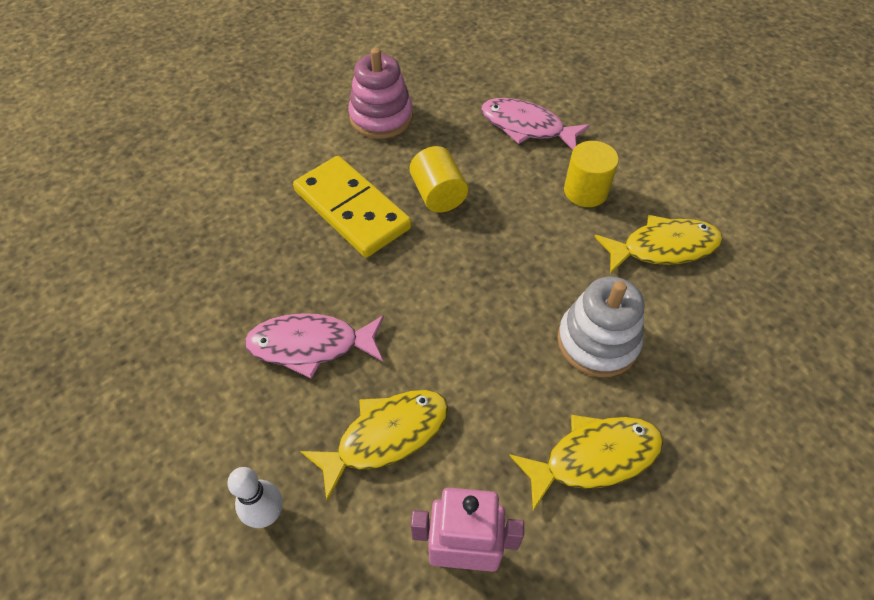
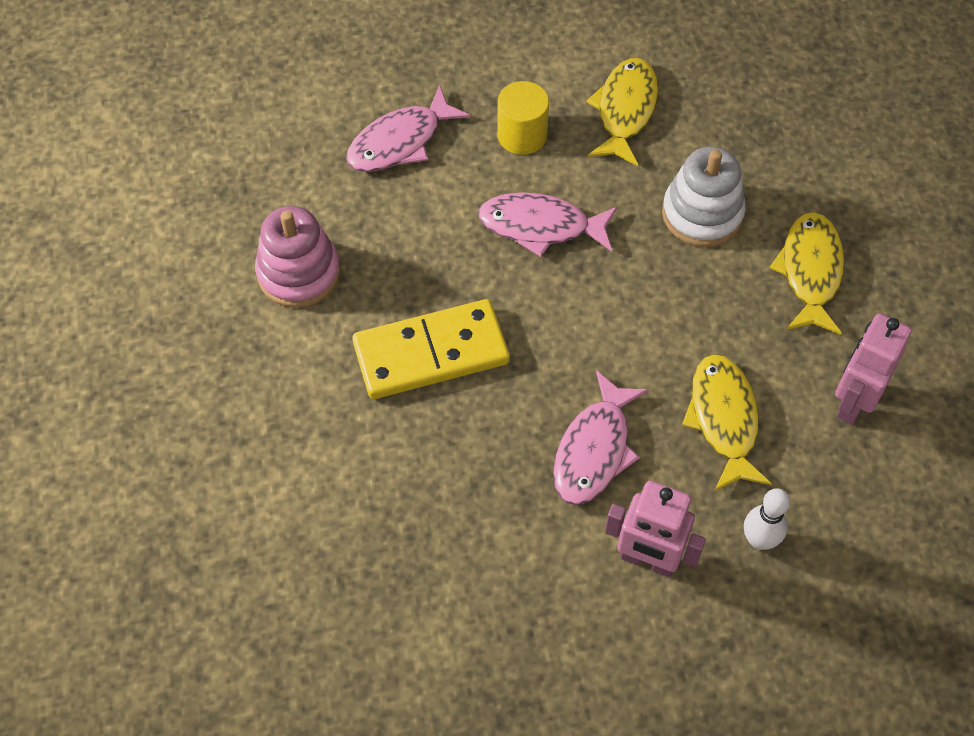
camera: 65 degrees left, 5 degrees up
yellow cylinder [409,146,468,213] -> none
none -> pink fish [478,192,617,257]
none -> pink robot [605,481,706,577]

